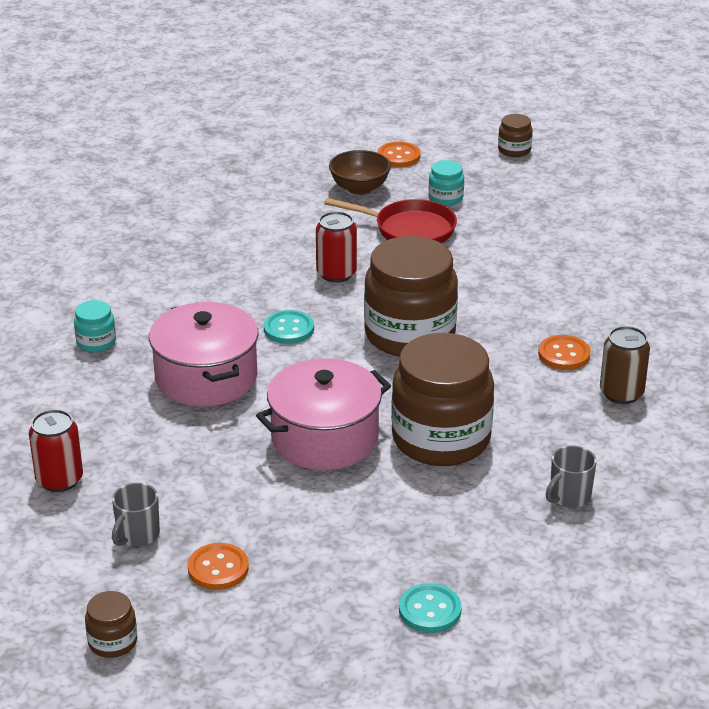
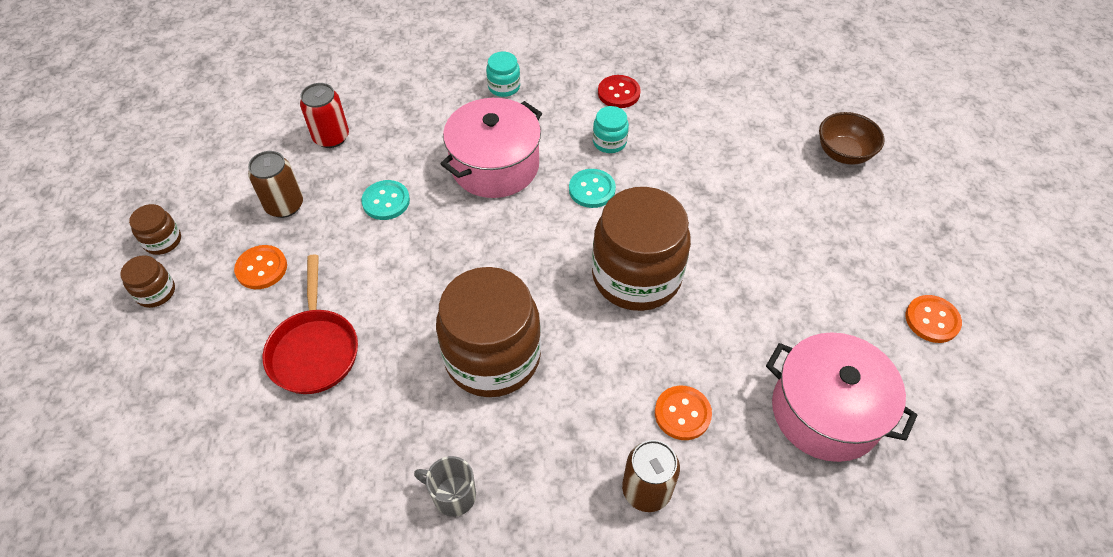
camera: 65 degrees right, 20 degrees up
grey mug [112,483,160,547] -> brown can [248,151,303,218]
pink pot [256,358,391,470] -> pink pot moved to [766,332,917,462]
red can [316,211,357,283] -> none
red pan [324,198,457,243] -> red pan moved to [263,255,358,394]
orange button [377,142,420,167] -> orange button moved to [906,295,962,343]
turquoise button [399,583,462,633] -> turquoise button moved to [361,180,410,220]
turquoise jar [429,160,464,206] -> turquoise jar moved to [593,106,629,153]
brown jar [498,114,533,157] -> brown jar moved to [120,255,175,308]
none -> red button [598,75,641,108]

